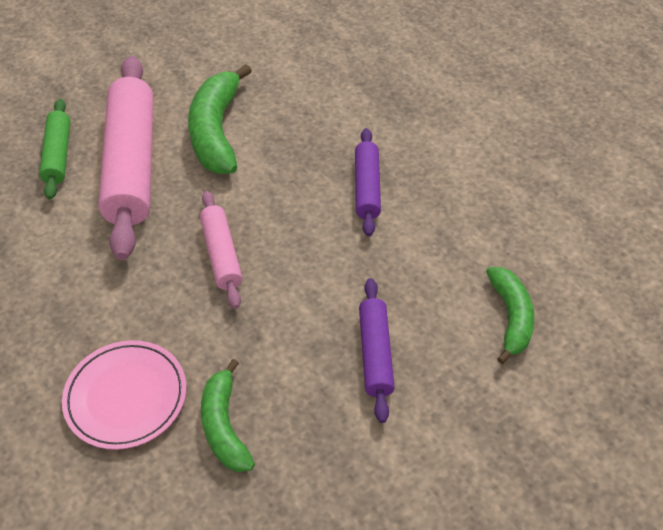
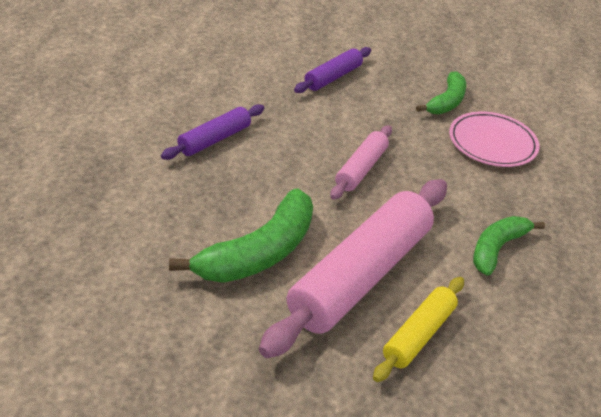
camera: 140 degrees left, 10 degrees down
green rolling pin [39,99,70,200] -> yellow rolling pin [373,277,464,382]
green banana [486,267,534,364] -> green banana moved to [473,216,545,276]

